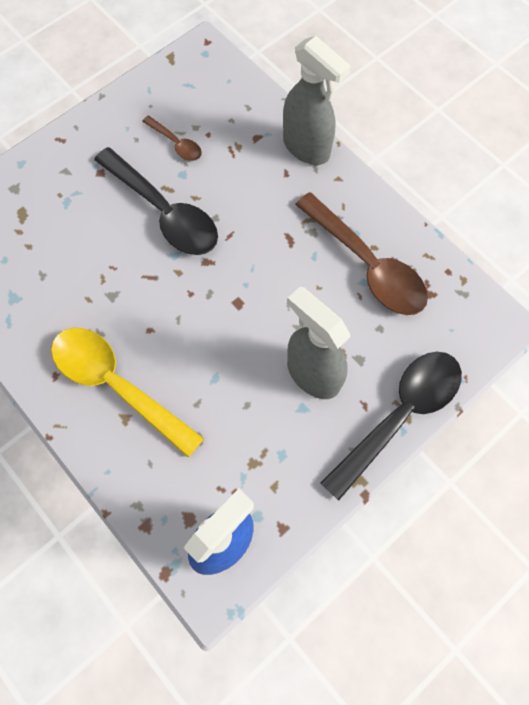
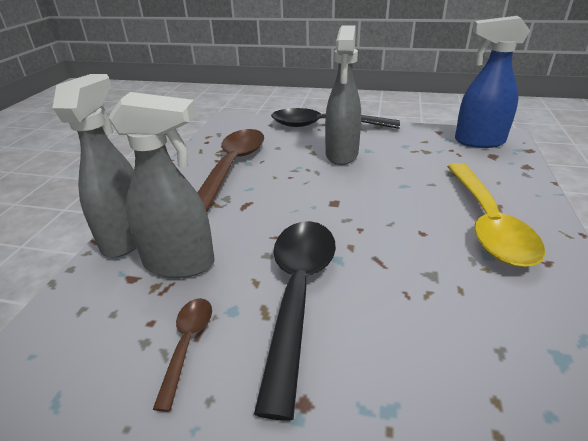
camera: 125 degrees left, 35 degrees down
none -> grey spray bottle [108,92,215,278]

